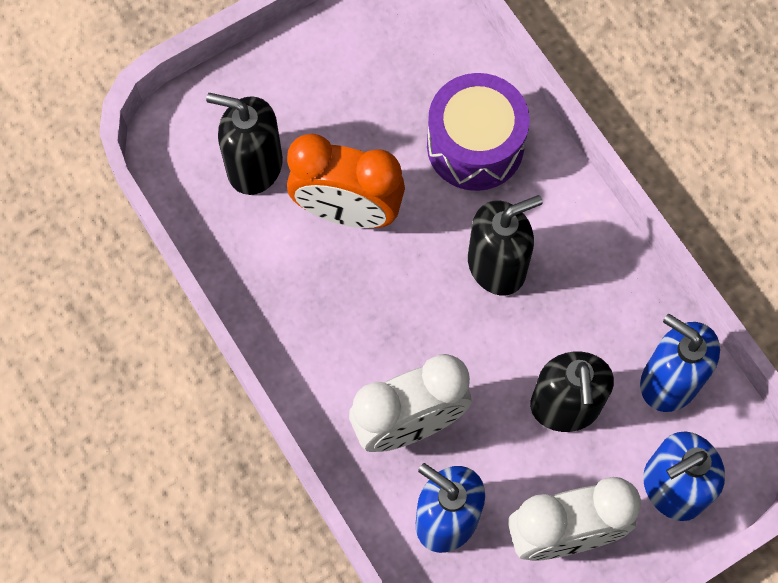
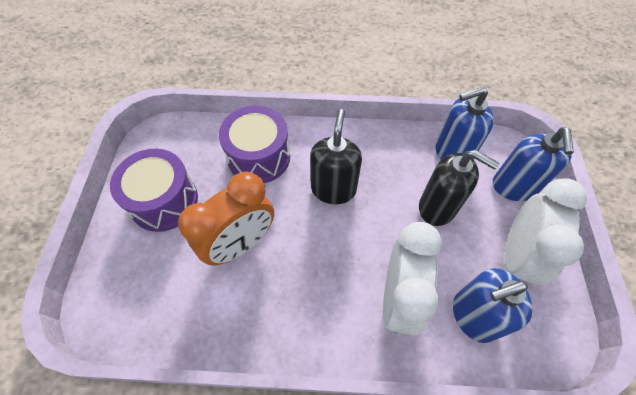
camera: 55 degrees left, 10 degrees down
black soap dispenser [206,93,283,195] -> none
none -> purple drum [110,149,198,232]

